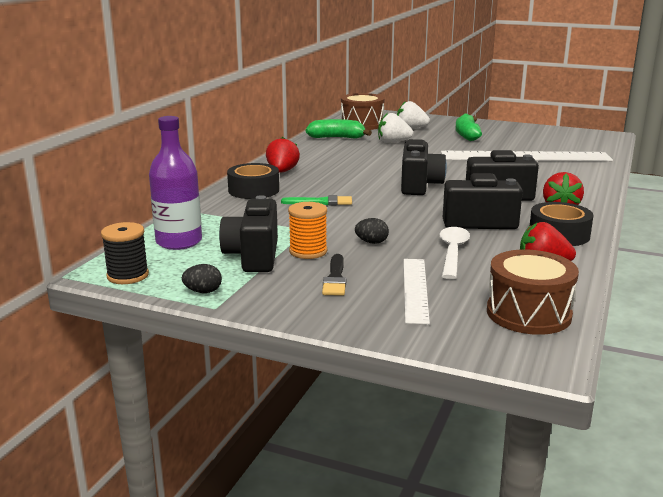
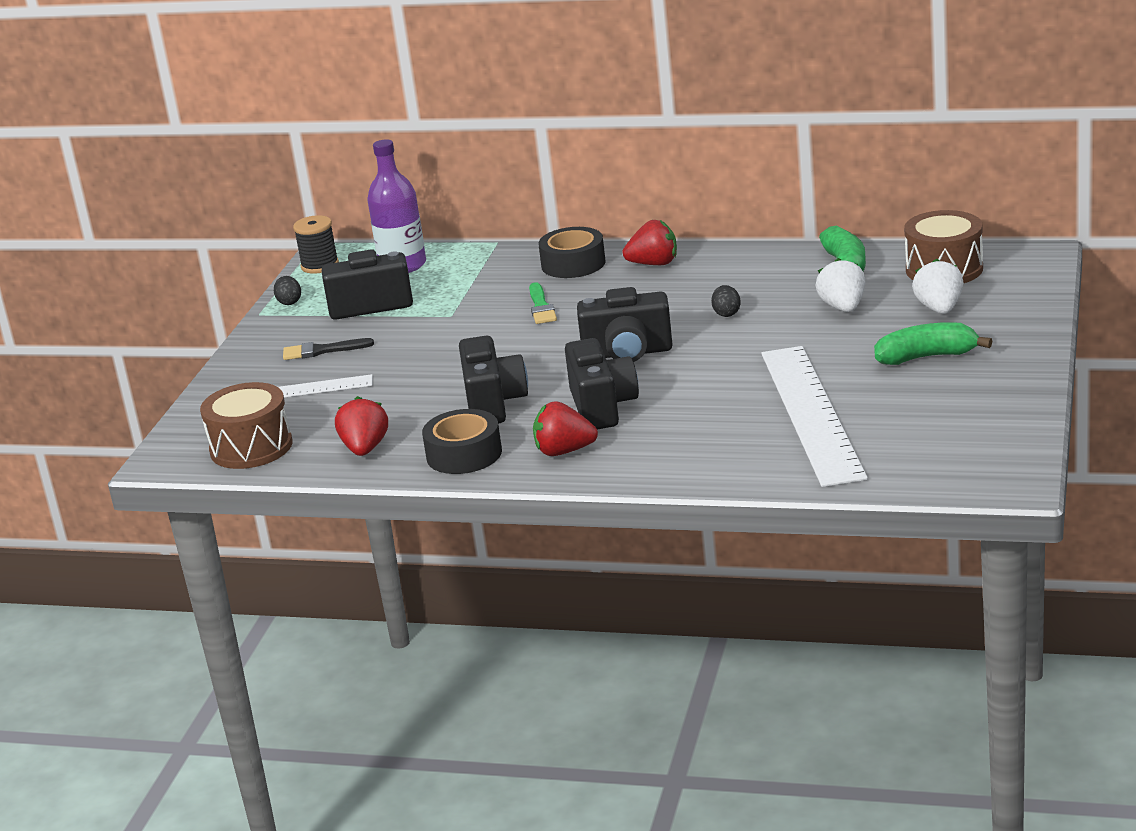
camera: 85 degrees right, 5 degrees up
orange spool [288,202,327,259] -> none
black egg [355,218,389,244] -> black egg moved to [711,285,741,317]
white spoon [440,227,470,279] -> none

